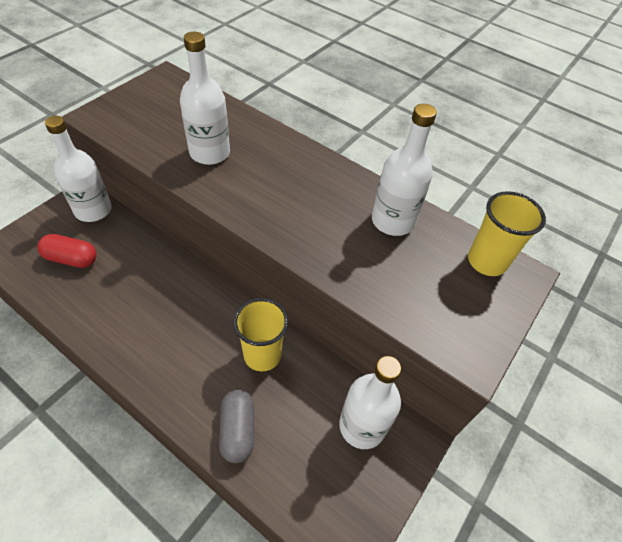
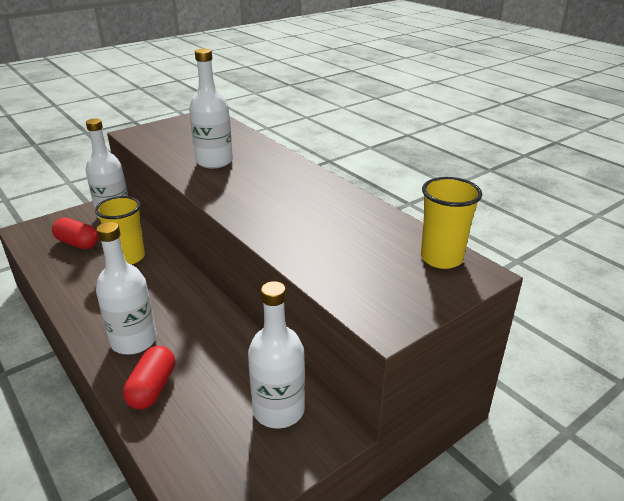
camera: 20 degrees right, 20 degrees down
grey capsule [219,390,254,463] -> red capsule [123,346,175,409]
yellow cup [233,298,289,371] -> yellow cup moved to [95,196,145,265]
white bottle [372,104,437,236] -> white bottle moved to [96,222,157,354]

